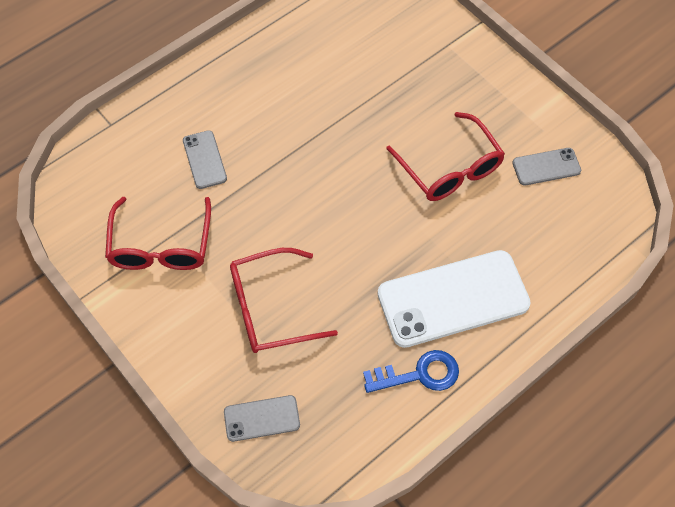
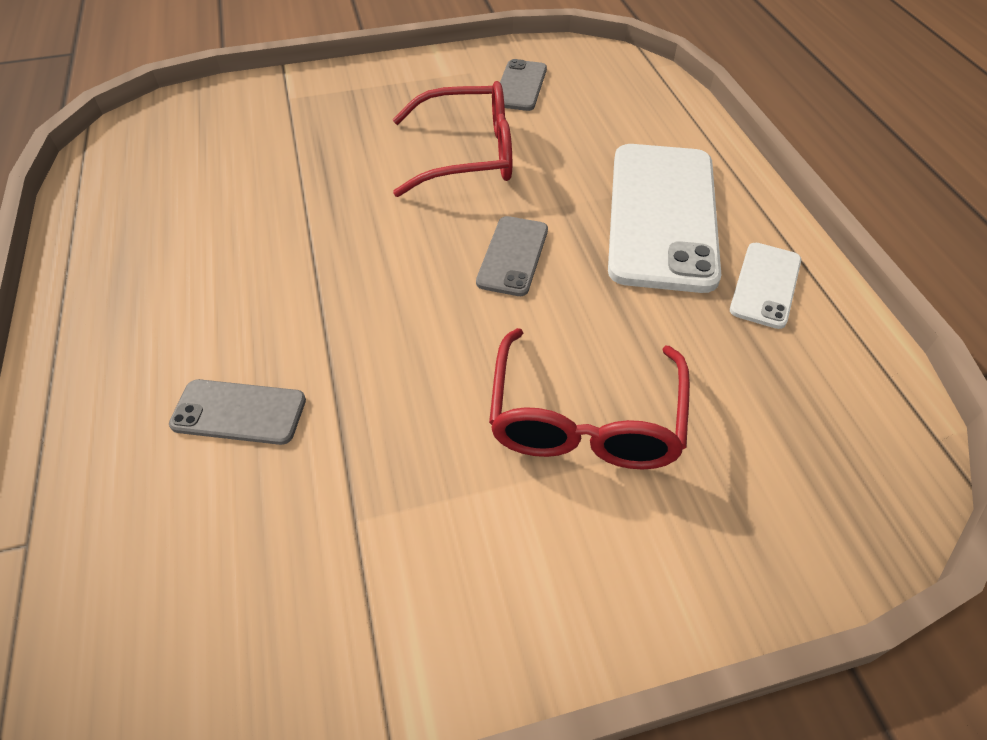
camera: 65 degrees left, 10 degrees down
red glasses [105,197,211,270] -> none
grey phone [224,395,300,442] -> grey phone moved to [476,216,548,296]
blue key [363,350,459,393] -> white phone [730,243,801,329]

